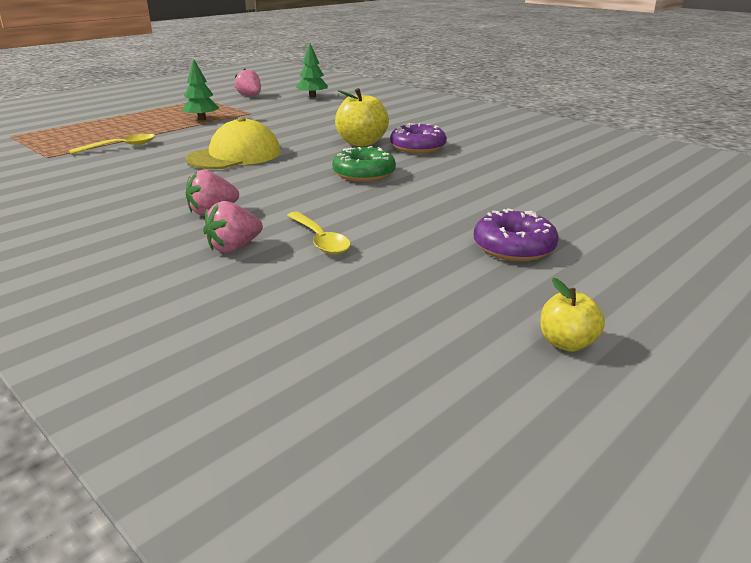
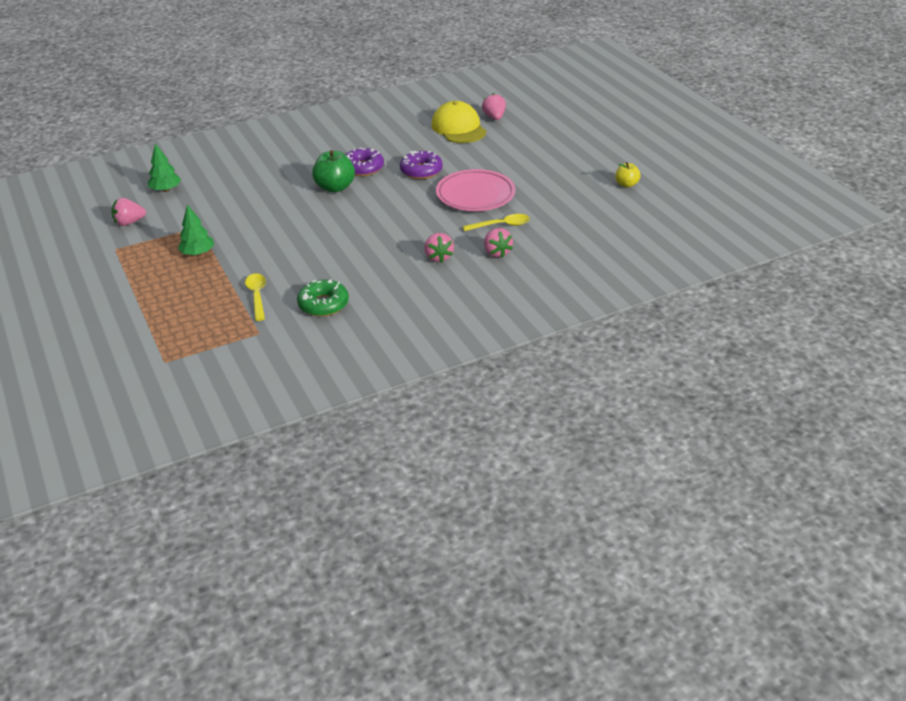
camera: 70 degrees left, 10 degrees up
yellow cap [186,117,281,169] -> yellow cap moved to [432,101,487,143]
green donut [332,146,396,182] -> green donut moved to [297,279,349,317]
yellow apple [335,88,389,146] -> green apple [312,150,355,192]
purple donut [474,208,559,261] -> purple donut moved to [400,151,443,179]
none -> pink plate [436,169,515,211]
none -> pink strawberry [482,93,506,120]

